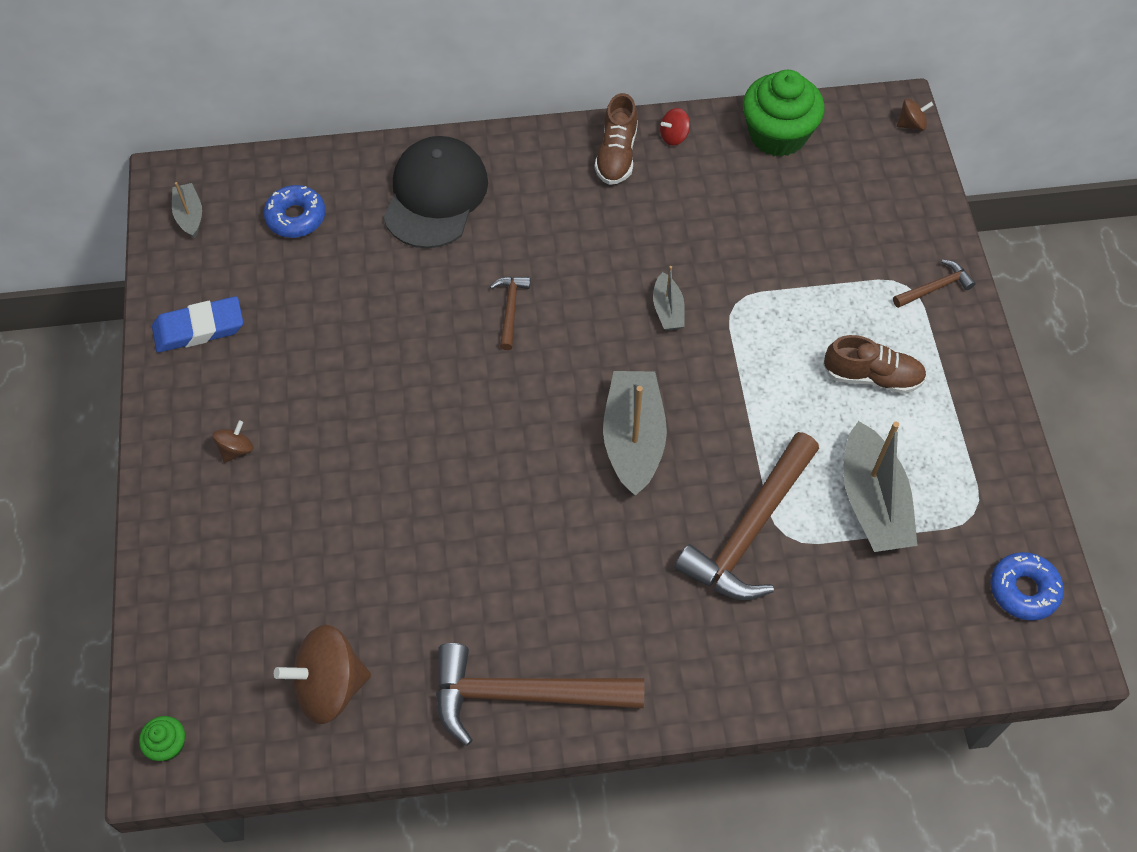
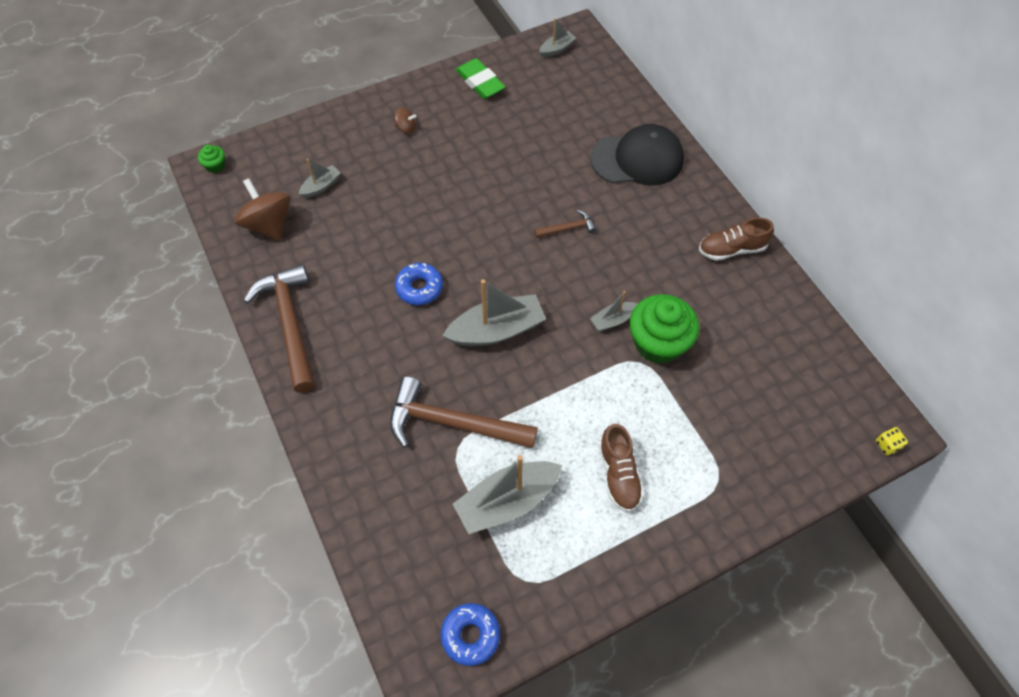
camera: 70 degrees right, 0 degrees up
blue eraser [152,296,243,353] -> green eraser [455,58,506,99]
blue donut [264,185,326,238] -> blue donut moved to [395,263,443,305]
red spinning top [660,108,690,146] -> none
green cupcake [743,70,825,157] -> green cupcake moved to [629,294,699,364]
brown hammer [893,260,976,308] -> none
brown spinning top [897,99,933,131] -> yellow dice [876,427,908,455]
none -> grey boat [299,159,341,198]

